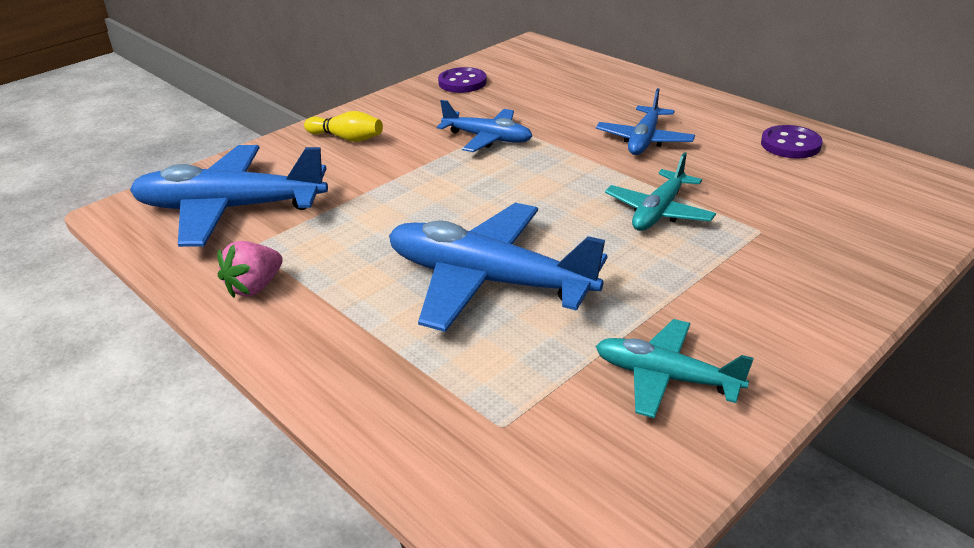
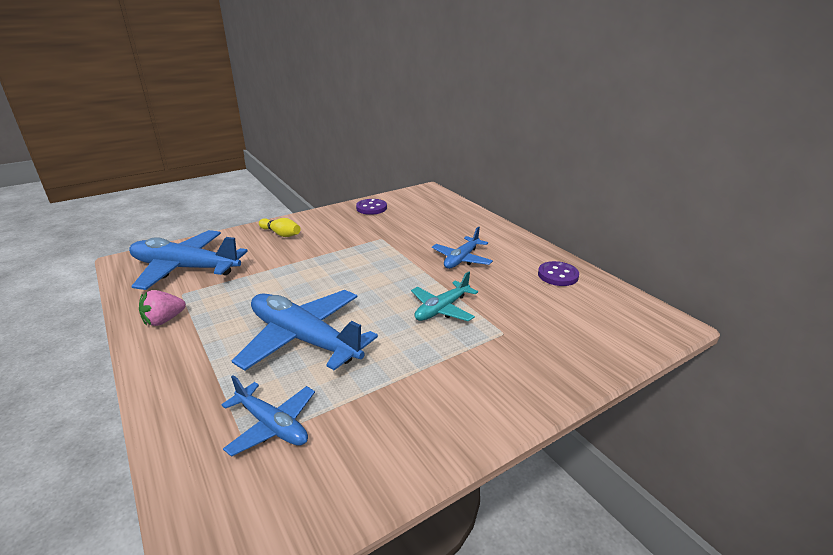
camera: 10 degrees right, 5 degrees down
blue plane [437,100,532,152] -> blue plane moved to [221,375,315,457]
turquoise plane [596,319,754,418] -> none

